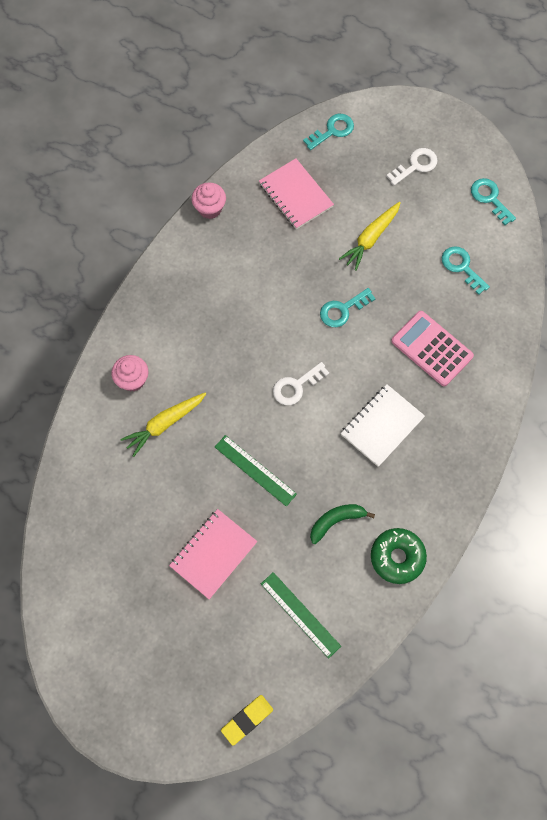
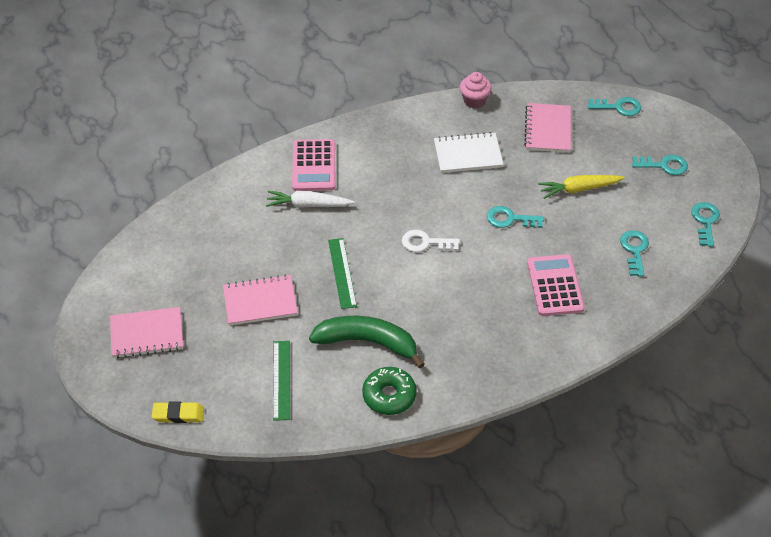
camera: 40 degrees right, 20 degrees down
pink cupcake [111,355,149,391] -> pink calculator [292,139,335,191]
yellow carrot [120,393,206,457] -> white carrot [266,191,354,208]
green banana [310,504,375,544] -> green banana [309,316,425,369], size x1.77
white notebook [341,384,425,467] -> white notebook moved to [434,132,503,173]
white key [386,148,438,186] -> turquoise key [632,155,688,175]
none -> pink notebook [110,307,183,358]

